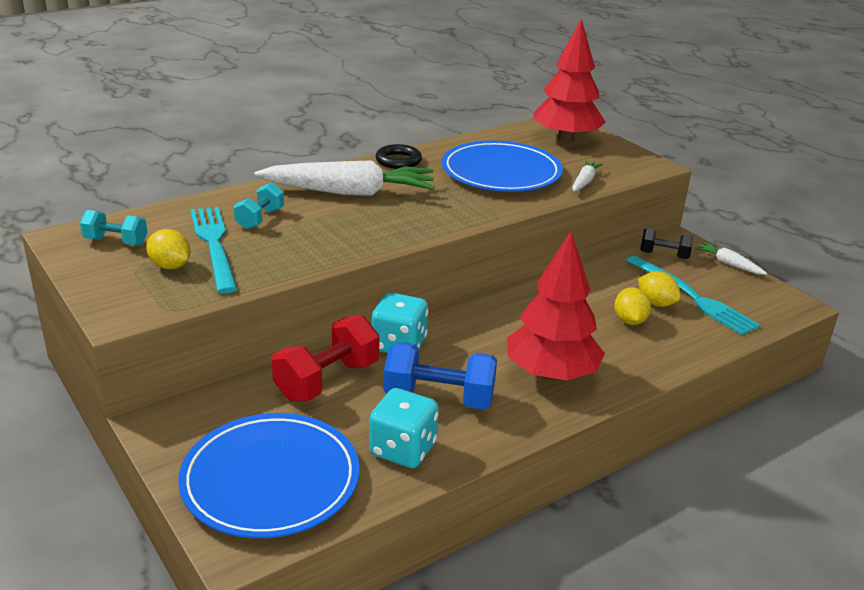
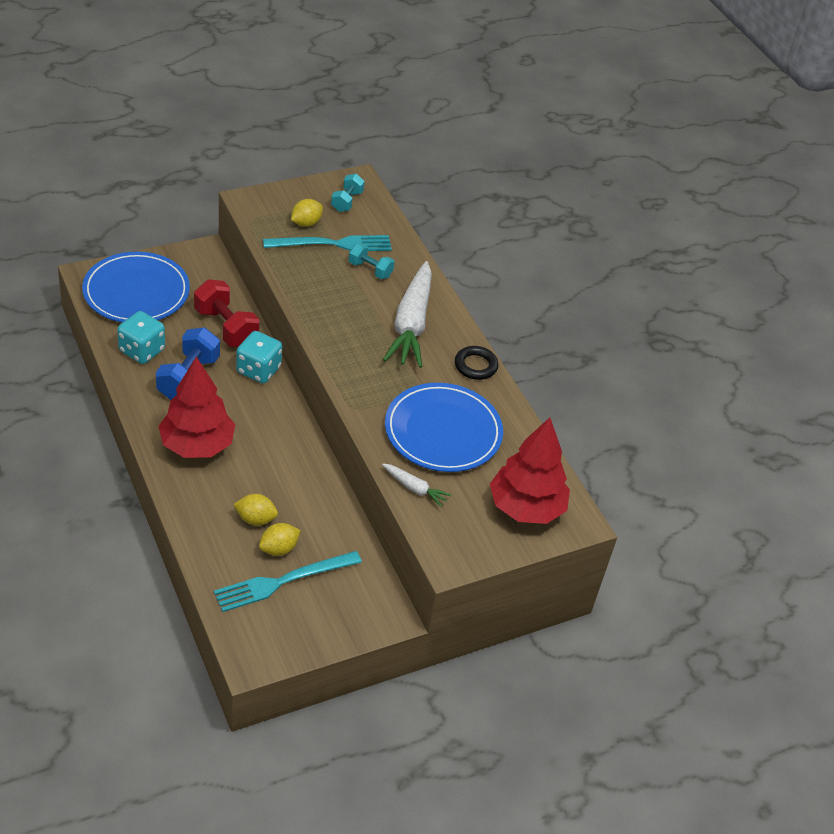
camera: 95 degrees right, 15 degrees up
black dumbbell [640,228,693,259] -> none
white carrot [694,242,767,275] -> none

